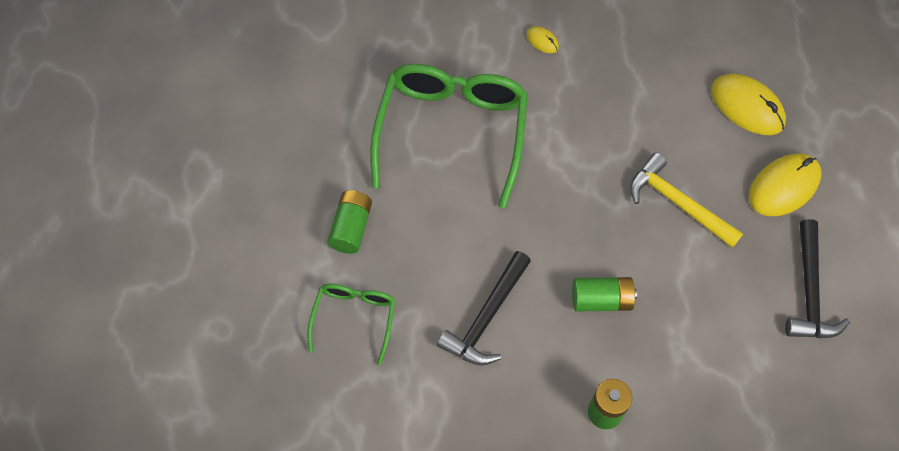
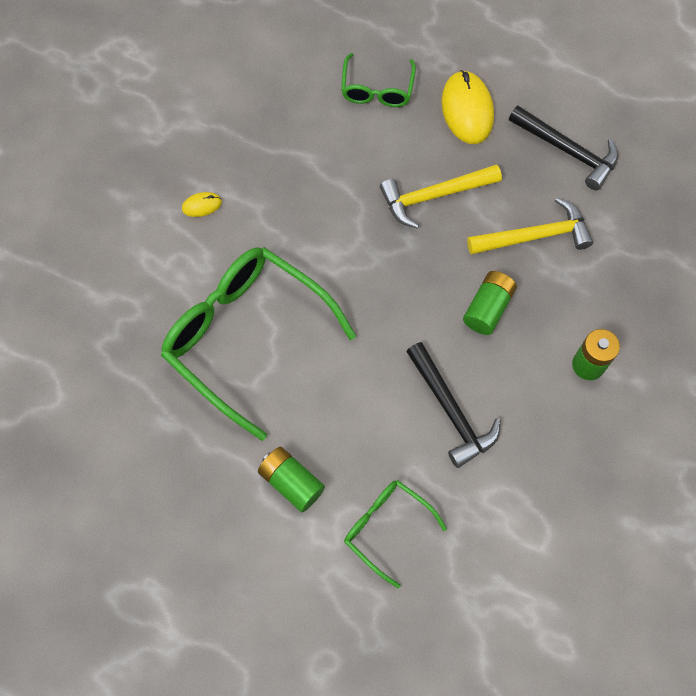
camera: 60 degrees left, 5 degrees up
yellow mouse [711,73,786,135] -> green glasses [341,53,416,107]
none -> yellow hammer [467,197,593,255]

